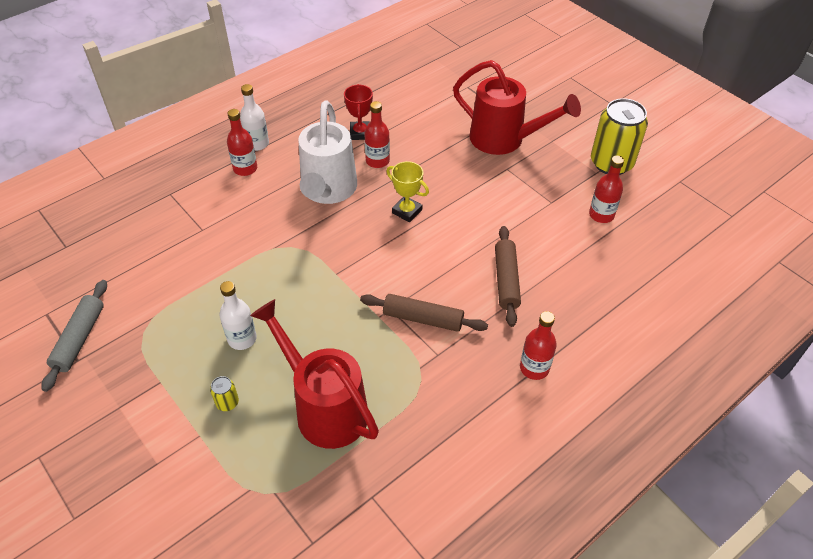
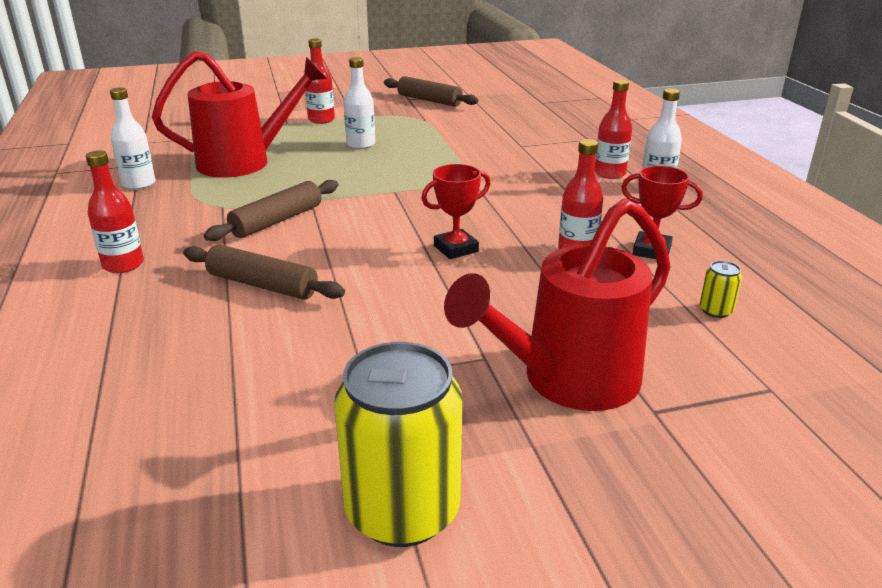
camera: 115 degrees right, 20 degrees down
grey rolling pin [42,280,107,392] -> brown rolling pin [384,76,479,107]
yellow can [210,376,239,411] -> yellow can moved to [700,261,742,318]
white watering can [298,100,357,204] -> none
yellow trophy [386,161,429,222] -> red trophy [421,164,491,259]
red bottle [589,155,624,223] -> red bottle moved to [305,39,335,124]
none -> white bottle [110,87,155,190]

